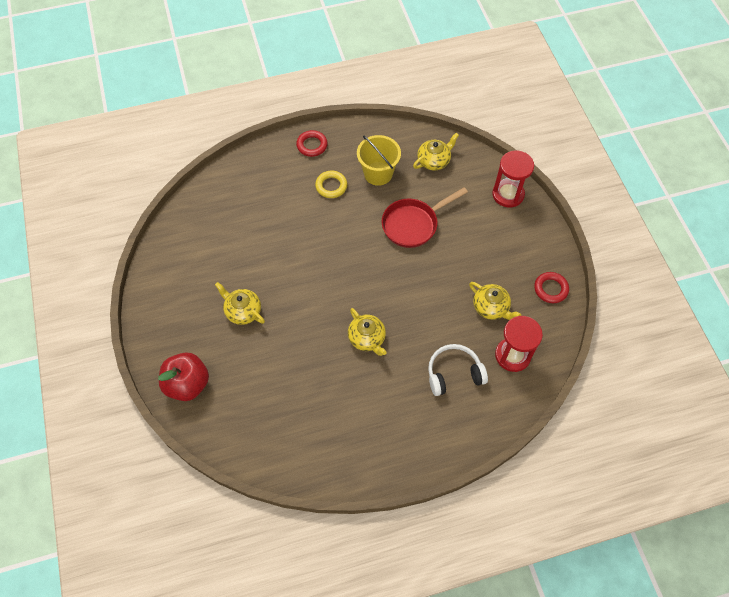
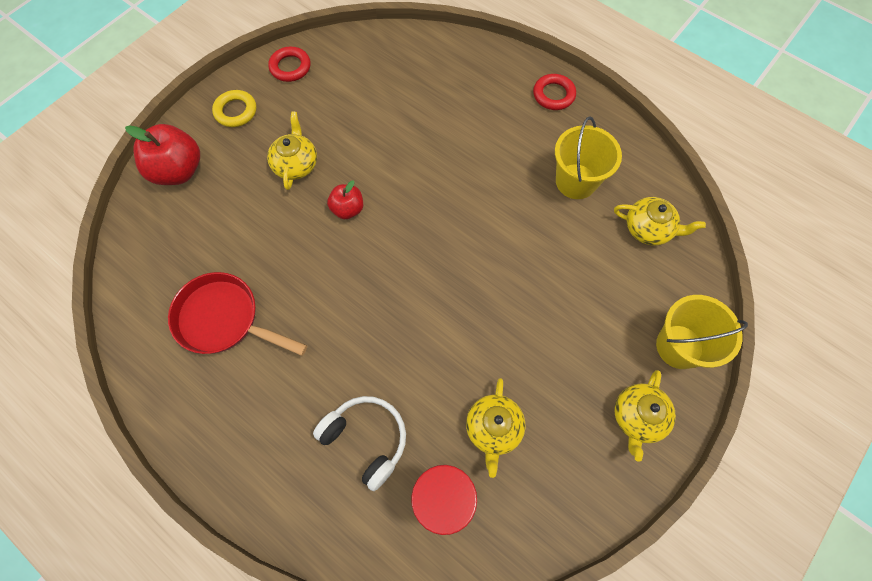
camera: 55 degrees right, 5 degrees up
yellow ring [315,171,347,198] -> yellow ring moved to [212,90,256,127]
yellow teapot [348,308,387,356] -> yellow teapot moved to [614,370,676,462]
red pan [382,187,468,248] -> red pan moved to [168,272,307,356]
red hourglass [492,151,534,208] -> yellow bucket [656,295,748,369]
red ring [534,272,569,303] -> red ring moved to [268,47,311,82]
none -> red apple [327,180,363,219]

